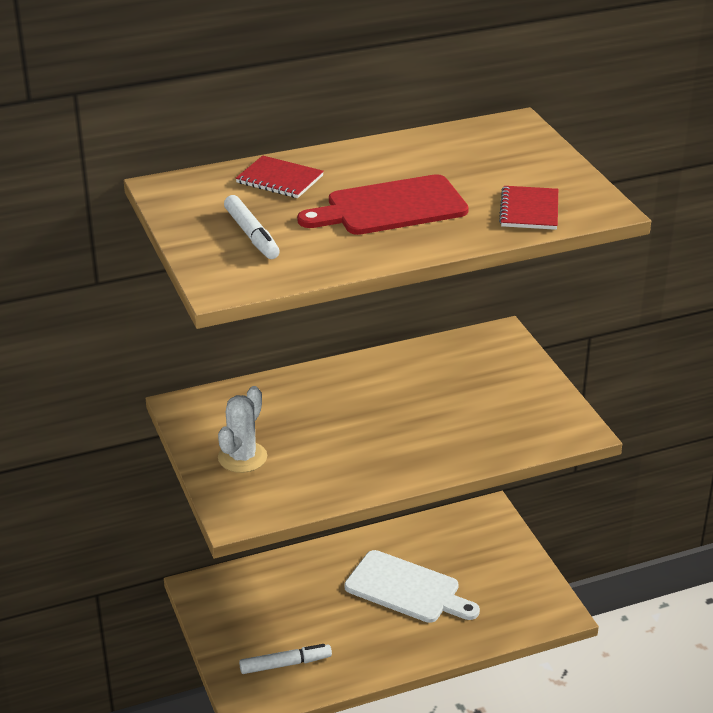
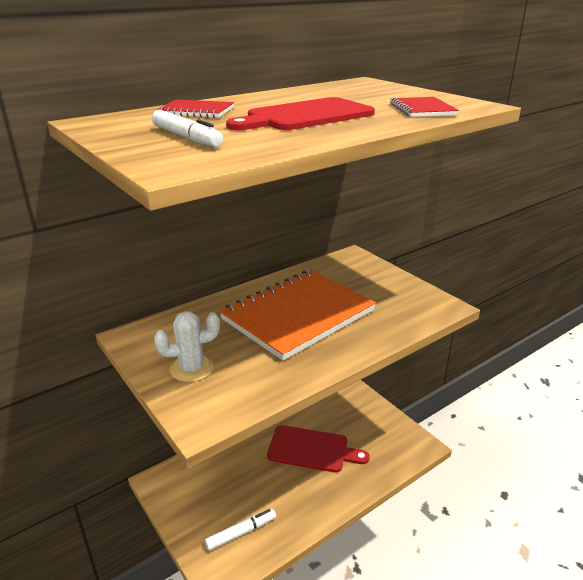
camera: 15 degrees left, 5 degrees down
white cactus [218,386,267,473] -> white cactus turned 60 degrees clockwise [154,311,220,382]
white cutting board [344,550,480,623] -> red cutting board [267,425,370,473]
none -> orange notebook [219,270,376,361]

